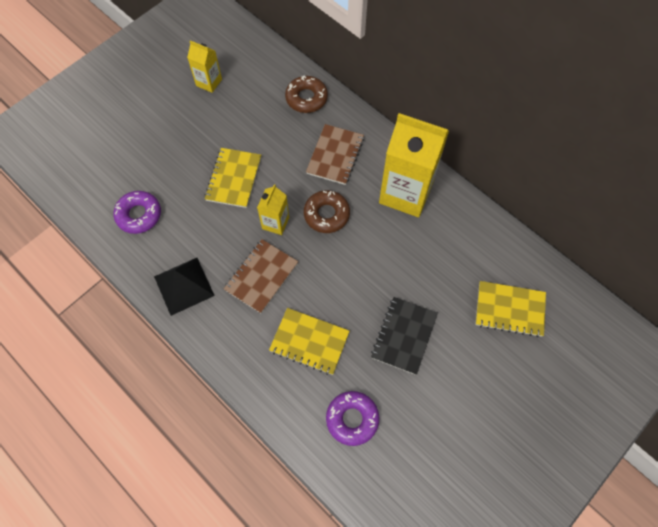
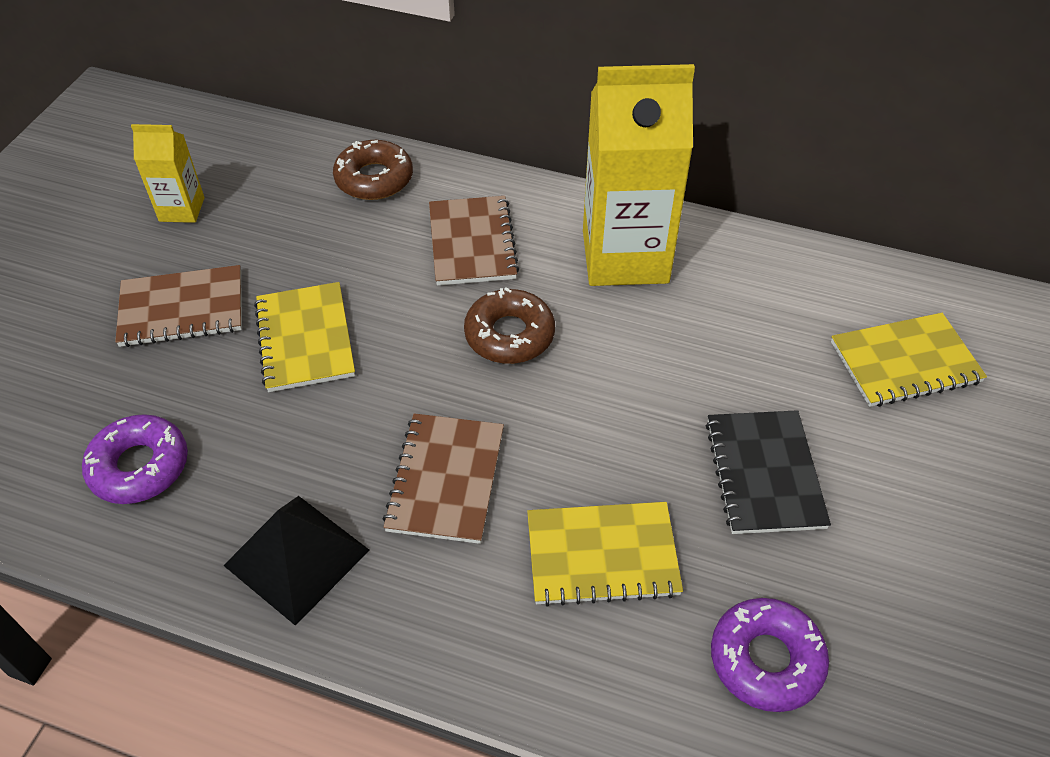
camera: 25 degrees left, 15 degrees down
yellow carton [257,184,289,235] -> none
none -> brown notebook [115,265,242,347]

